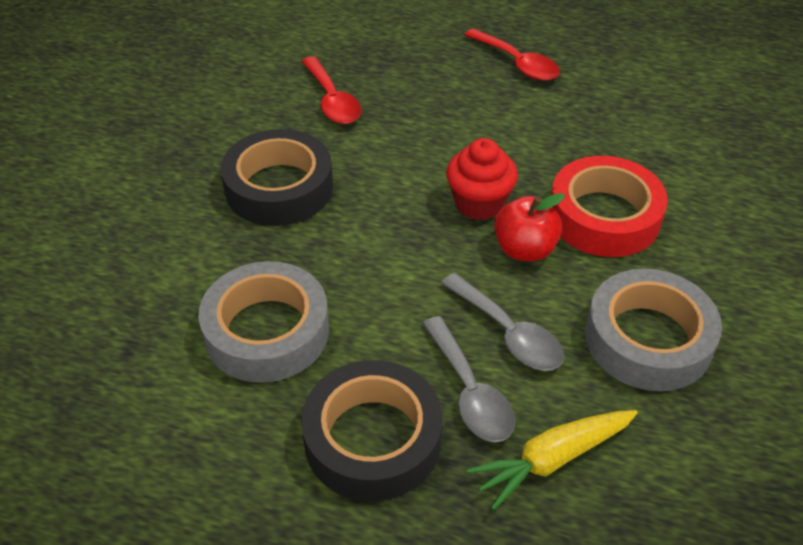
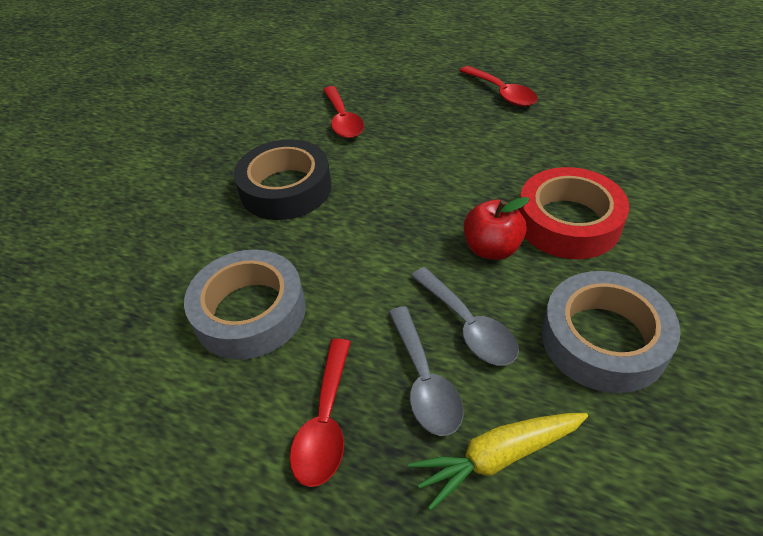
camera: 10 degrees right, 0 degrees up
black tape [301,360,443,501] -> red spoon [290,339,351,487]
red cupcake [446,138,518,220] -> none

